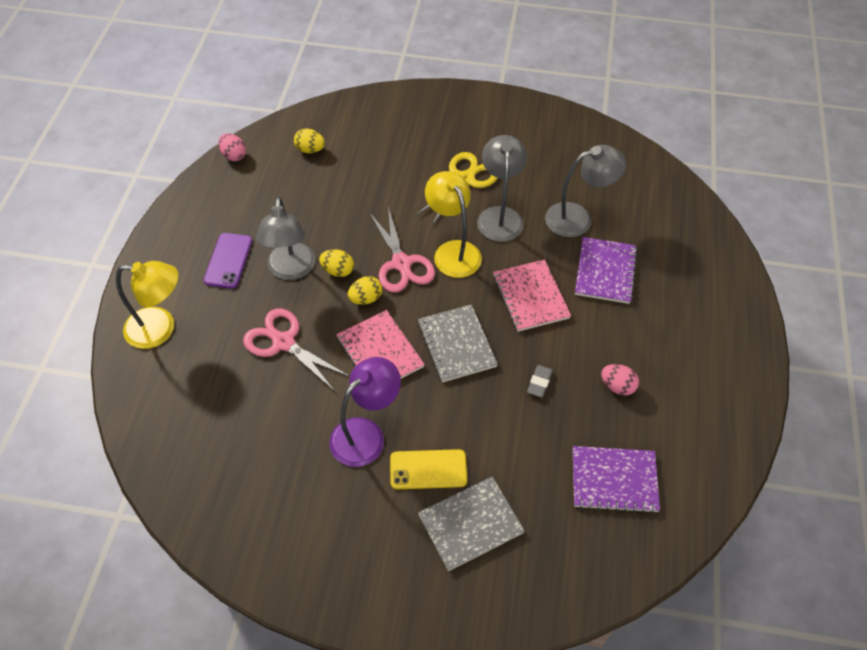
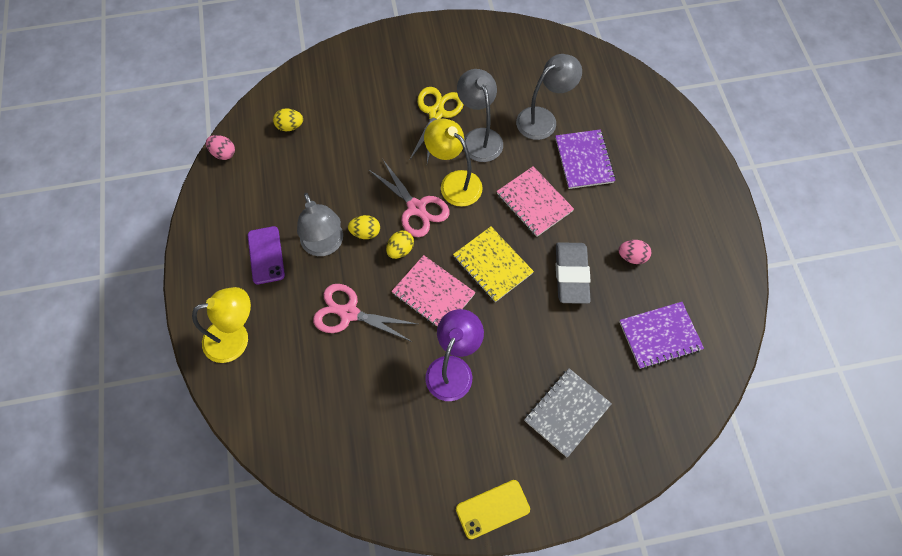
camera: 20 degrees left, 10 degrees up
yellow phone [390,449,467,489] -> yellow phone moved to [456,480,530,539]
grey notebook [418,304,498,382] -> yellow notebook [453,227,534,302]
grey eraser [527,365,553,397] -> grey eraser [556,242,591,304], size x2.17

